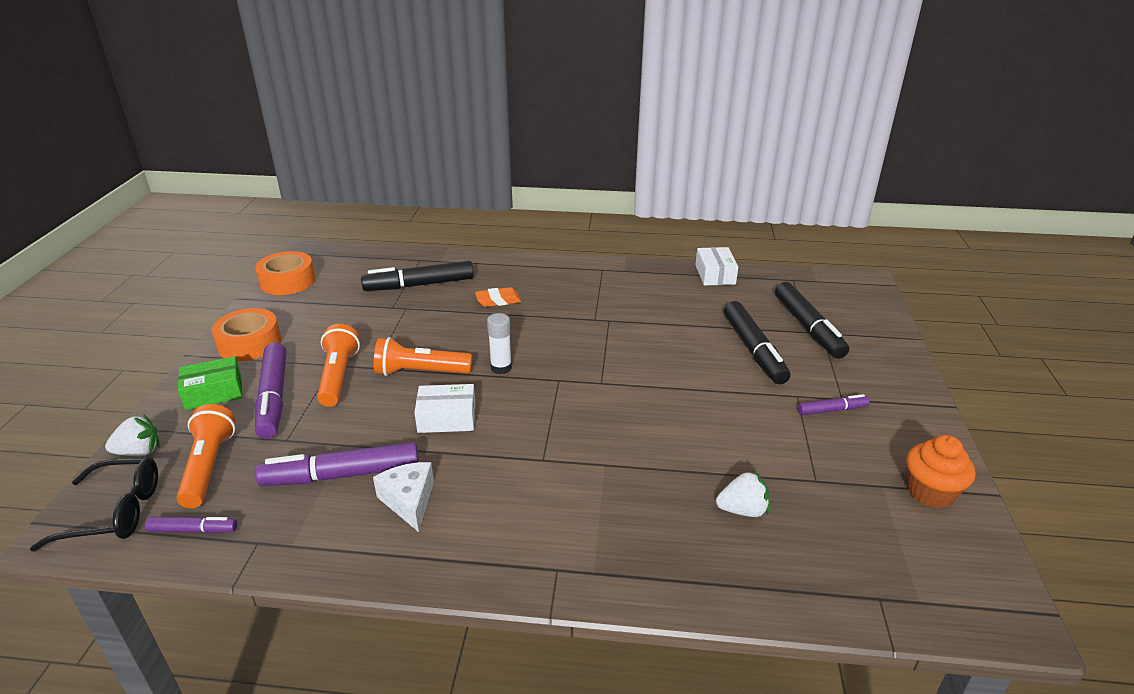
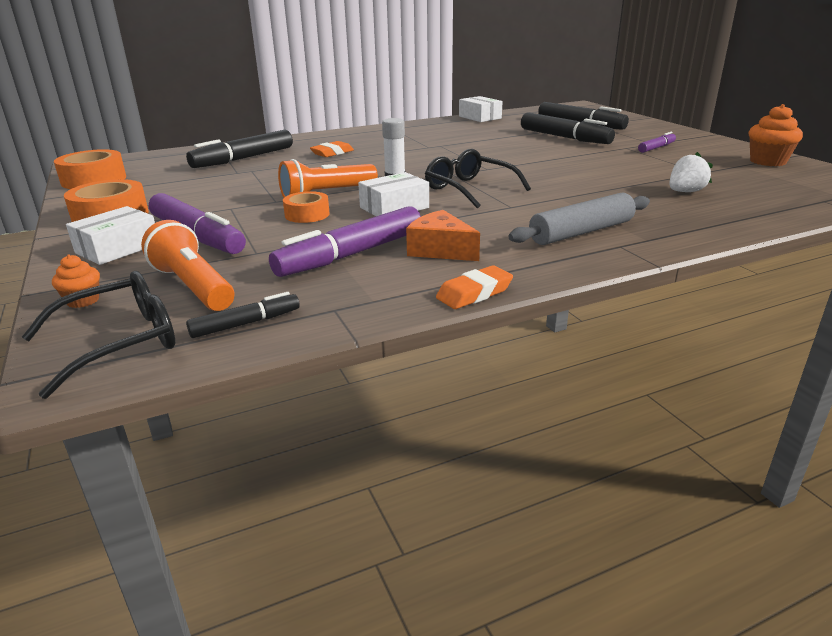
camera: 30 degrees left, 5 degrees down
white strawberry [105,414,160,456] -> orange cupcake [52,255,100,308]
purple marker [145,517,237,533] -> black marker [186,292,300,338]
green box [178,356,242,410] -> white box [66,206,155,265]
orange flashlight [317,324,360,407] -> none
white cheese [373,462,434,532] -> orange cheese [406,210,480,261]
none -> orange tape [283,191,330,223]
none -> black glasses [425,149,531,208]
none -> orange eraser [436,266,513,309]
none -> grey rolling pin [508,192,650,245]

